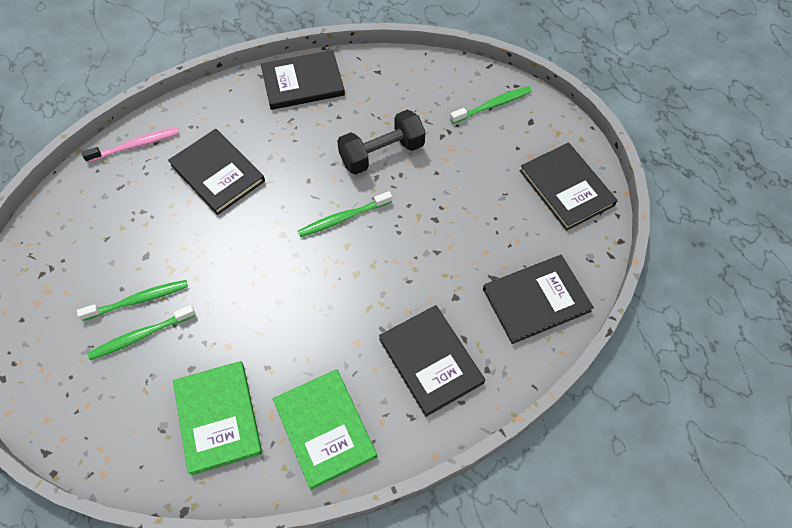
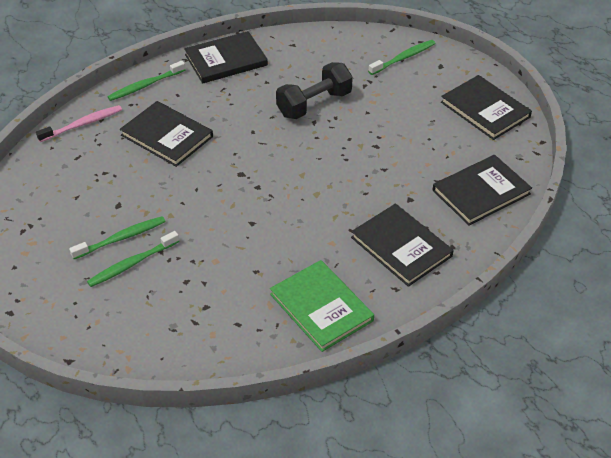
camera: 10 degrees left, 15 degrees down
green book [173,361,262,475] -> none
green toothbrush [298,191,392,237] -> green toothbrush moved to [107,61,186,101]

